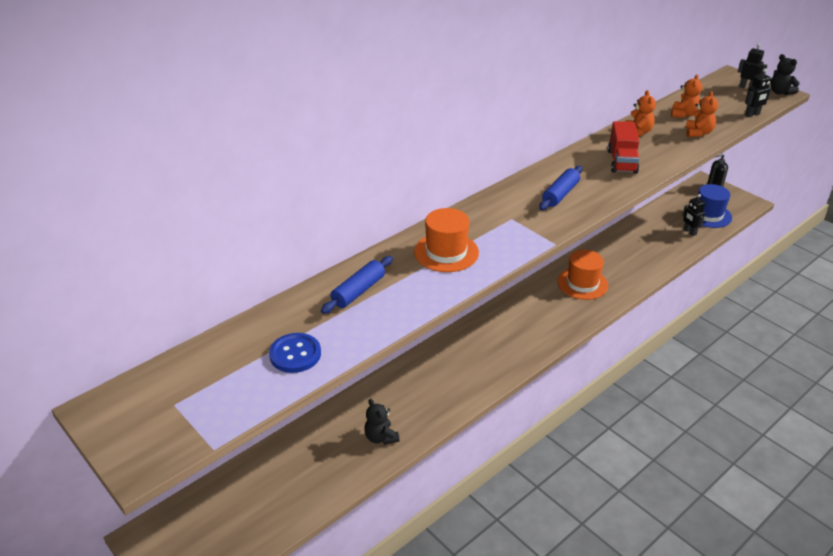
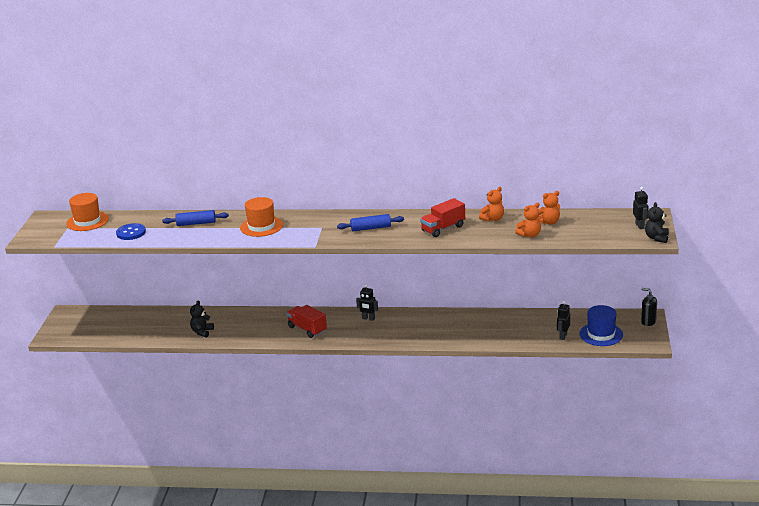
camera: 50 degrees right, 10 degrees down
orange hat [557,250,608,300] -> orange hat moved to [66,193,109,231]
black robot [745,68,772,117] -> black robot moved to [356,284,378,321]
none -> red truck [286,305,327,338]

